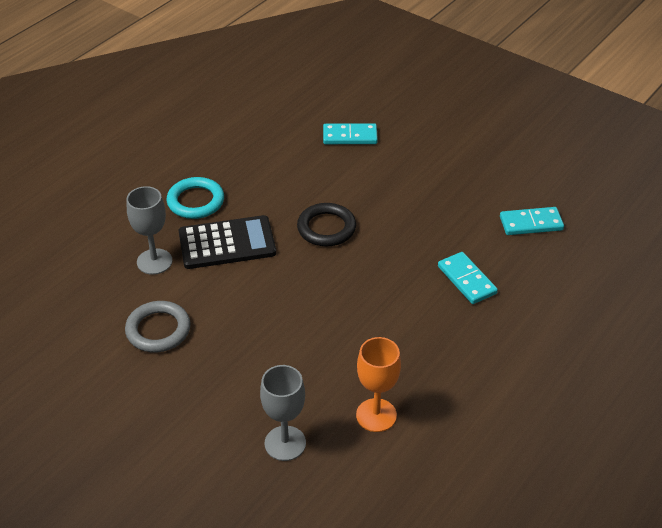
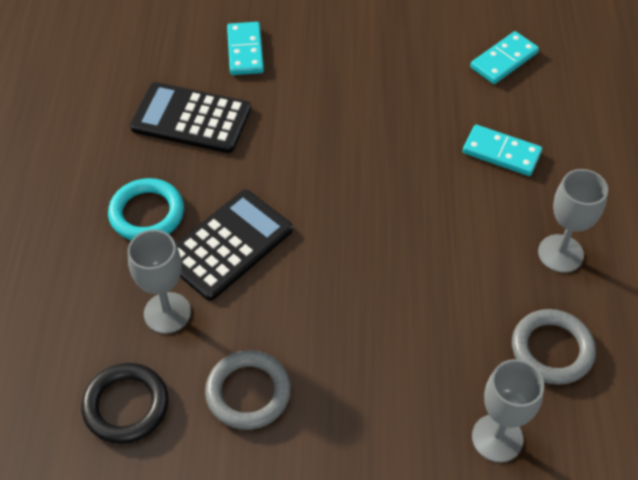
camera: 35 degrees left, 10 degrees up
black ring [297,203,356,247] -> black ring moved to [81,363,168,444]
turquoise domino [323,123,378,144] -> turquoise domino turned 60 degrees counterclockwise [227,22,264,75]
orange goblet [356,337,401,432] -> grey ring [512,309,596,385]
none -> black calculator [130,82,251,153]
none -> grey goblet [538,169,608,273]

